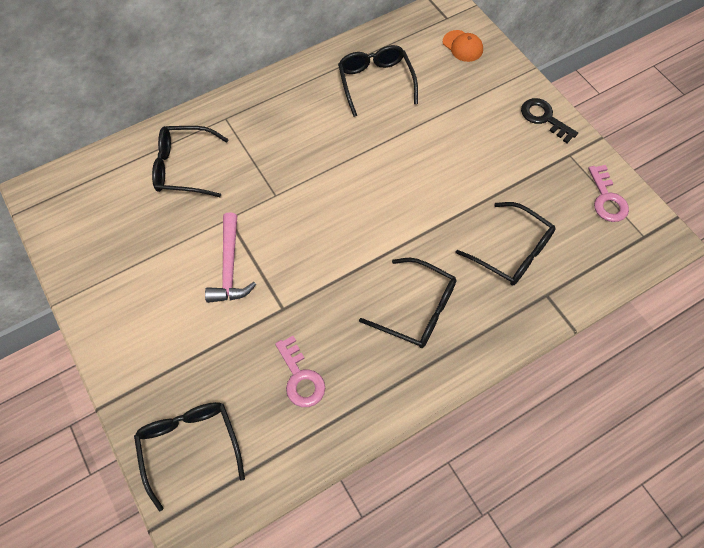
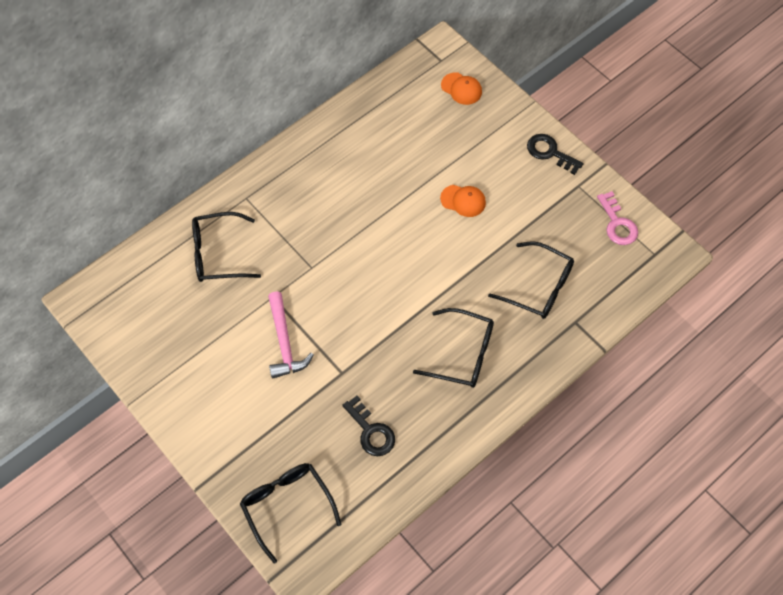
camera: 10 degrees left, 0 degrees up
pink key [275,336,325,407] -> black key [342,396,395,456]
black glasses [338,45,418,117] -> none
none -> orange cap [440,185,486,217]

